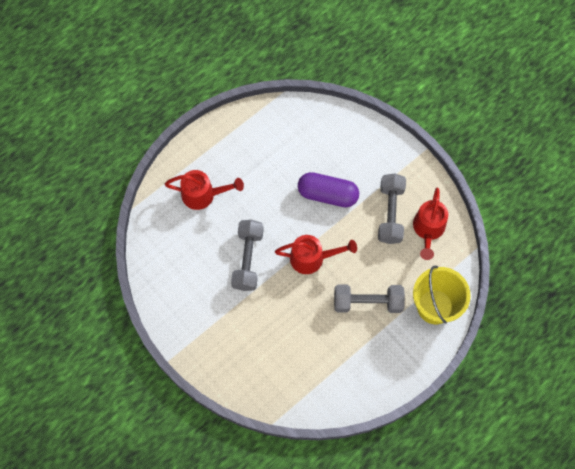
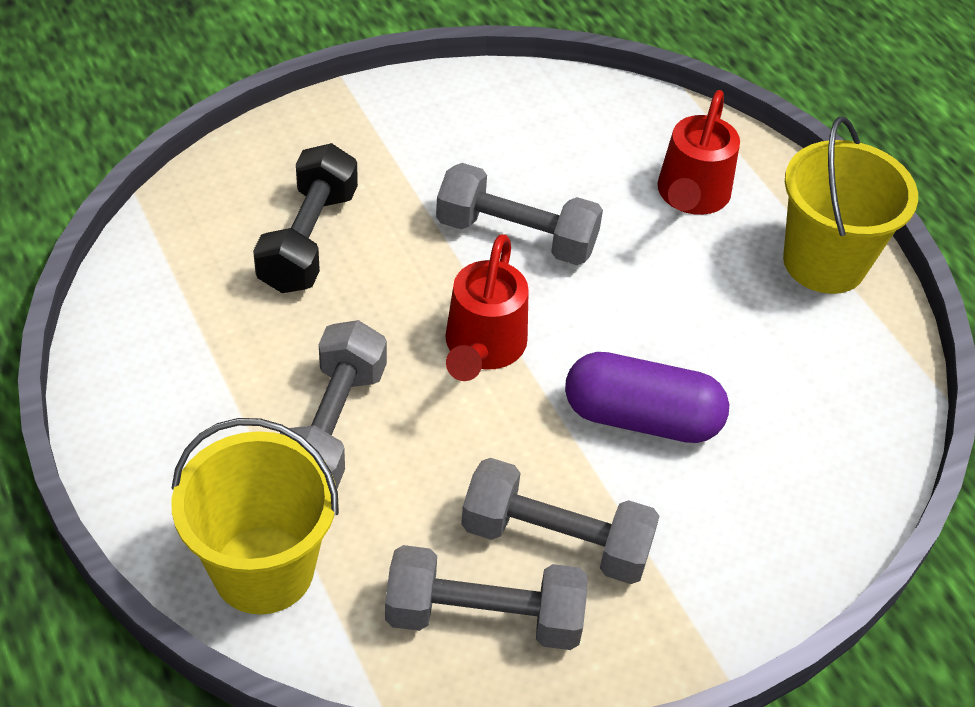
camera: 100 degrees right, 20 degrees down
purple capsule [298,172,359,207] -> purple capsule turned 75 degrees clockwise [565,352,729,443]
red watering can [413,188,448,260] -> grey dumbbell [385,545,587,650]
none -> black dumbbell [253,143,358,293]
none -> yellow bucket [783,117,918,294]

